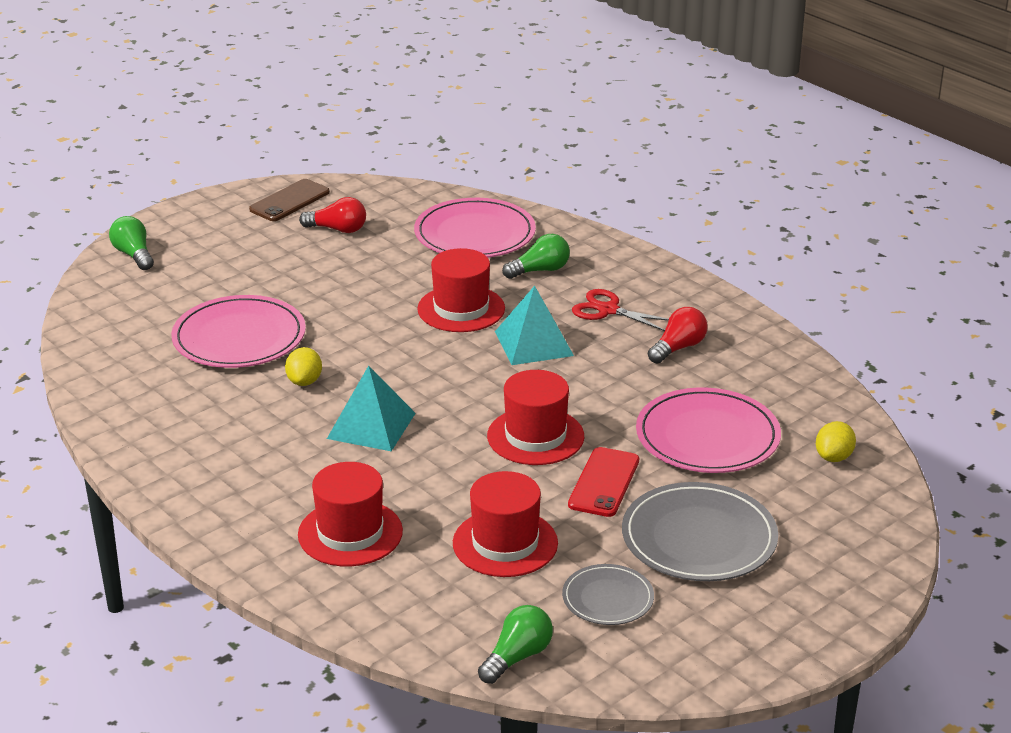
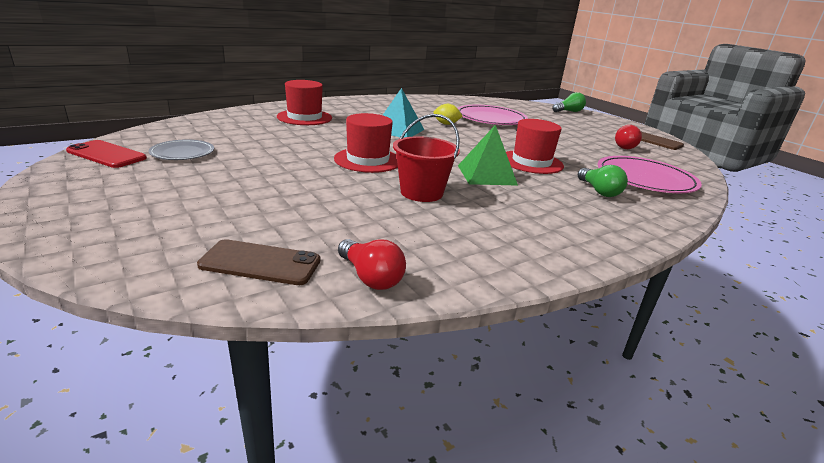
camera: 95 degrees right, 5 degrees down
red hat [453,471,558,577] -> none
green light bulb [478,605,553,684] -> none
turquoise pyramid [495,285,574,365] -> green pyramid [458,124,518,186]
red phone [568,447,639,517] -> red phone moved to [66,140,147,168]
red scissors [572,289,669,331] -> none
grey plate [622,482,778,581] -> none
pink plate [636,388,781,473] -> none
red light bulb [648,307,708,364] -> red light bulb moved to [338,239,406,290]
yellow lemon [816,421,856,462] -> brown phone [197,239,320,285]
none -> red bucket [393,114,460,202]

